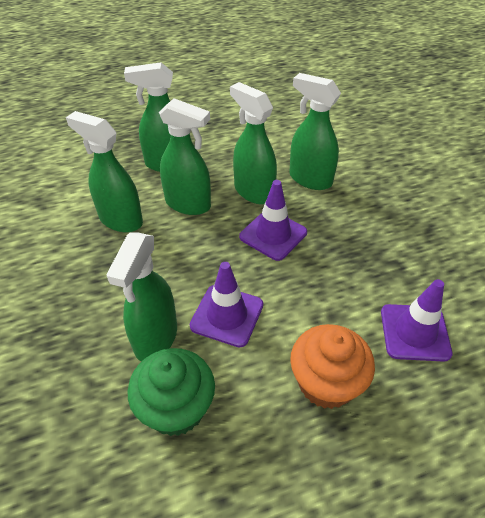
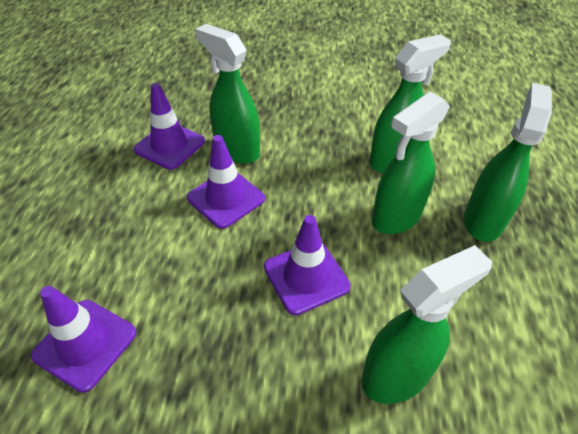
camera: 115 degrees right, 0 degrees up
green cupcake [128,348,215,436] -> purple traffic cone [133,83,205,170]
green spray bottle [230,82,277,204] -> none
orange cupcake [290,324,375,409] -> none

